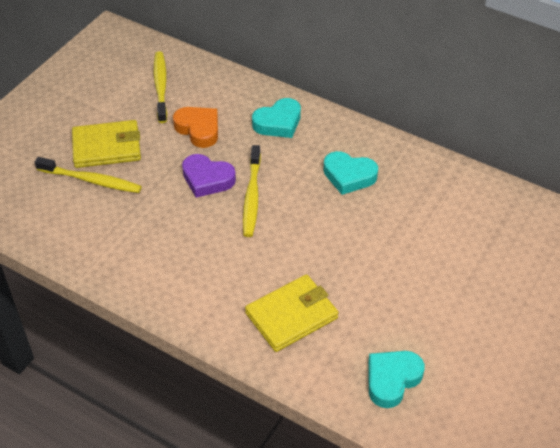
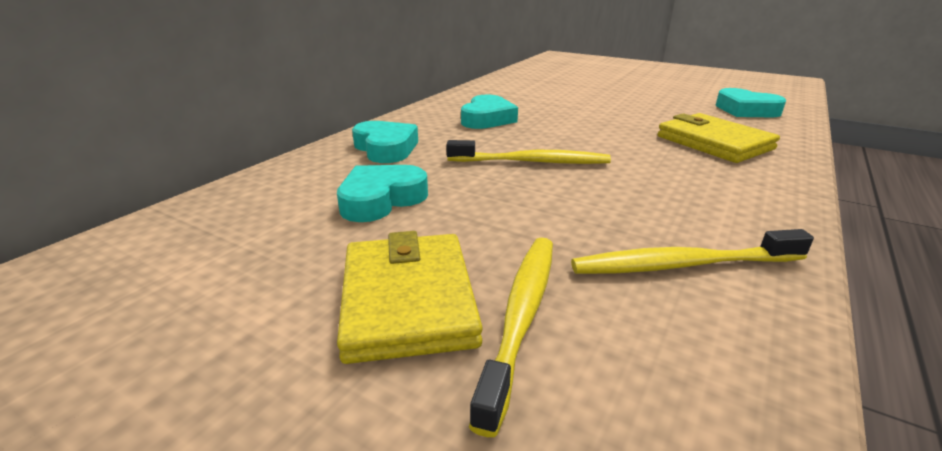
camera: 90 degrees left, 20 degrees down
yellow toothbrush [154,51,167,123] -> yellow toothbrush moved to [571,229,814,274]
orange heart [173,107,218,148] -> turquoise heart [337,165,428,222]
purple heart [182,154,236,198] -> none

